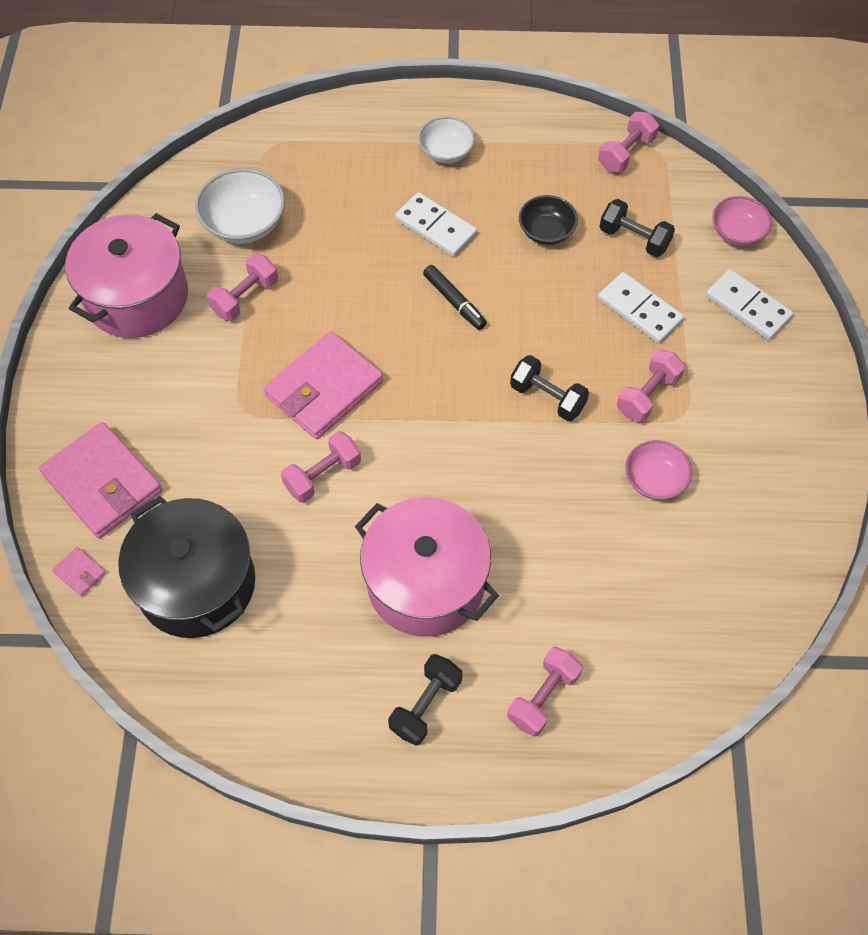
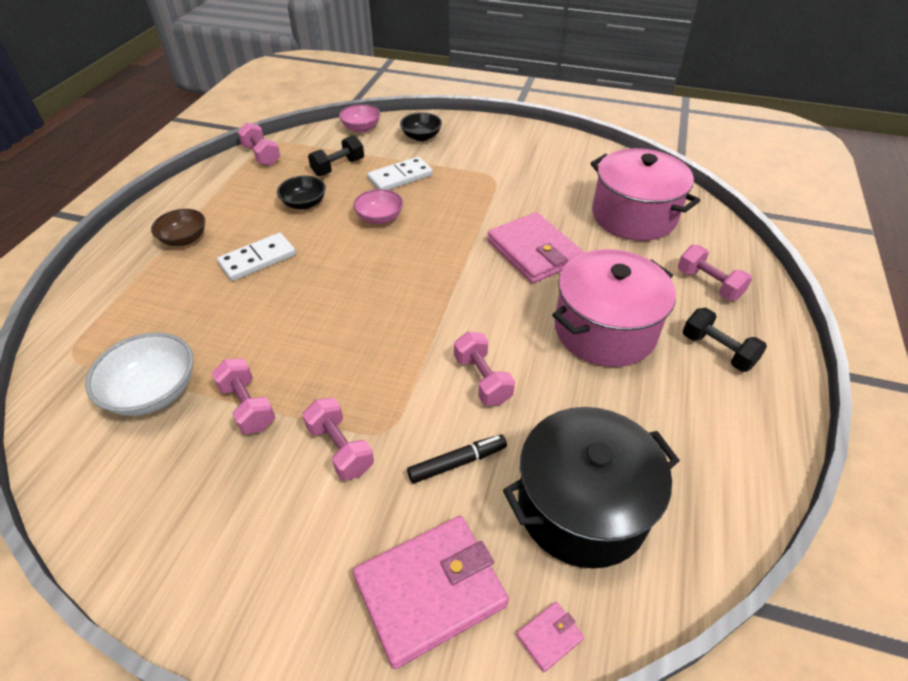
camera: 75 degrees left, 15 degrees down
pink pot [65,213,188,338] -> pink pot moved to [590,148,700,241]
pink wallet [264,331,383,439] -> pink wallet moved to [487,212,584,284]
white bowl [418,117,475,164] -> brown bowl [151,209,205,246]
black marker [423,265,487,330] -> black marker moved to [407,435,507,484]
black dumbbell [510,355,589,421] -> none
pink dumbbell [617,350,685,422] -> pink dumbbell moved to [302,398,374,480]
pink bowl [625,440,692,500] -> pink bowl moved to [353,189,403,224]
white domino [706,269,793,340] -> black bowl [400,112,442,141]

